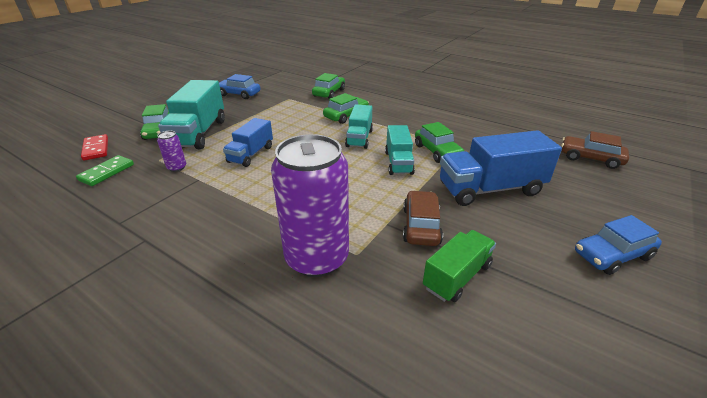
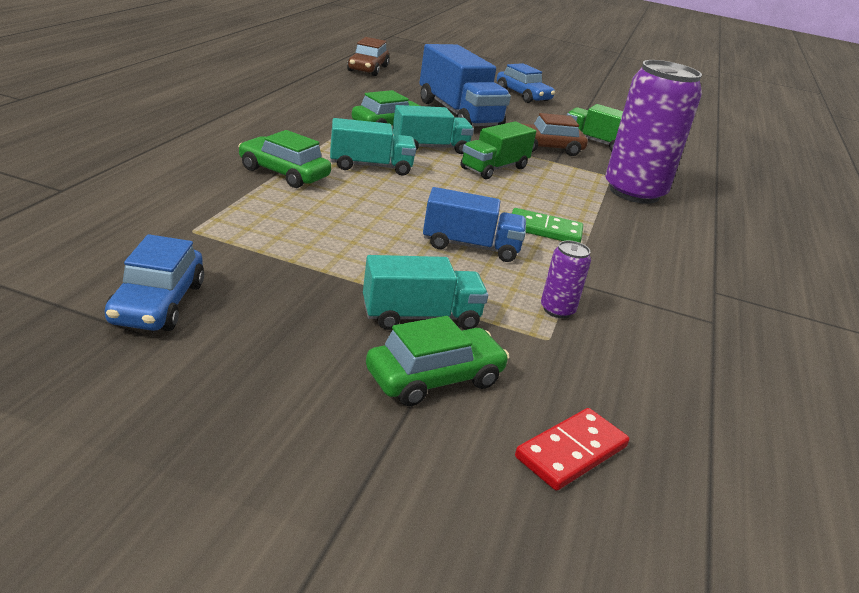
camera: 110 degrees left, 5 degrees down
green domino [76,155,134,186] -> green domino moved to [512,208,583,243]
turquoise truck [158,80,225,150] -> turquoise truck [363,255,488,330], size x0.61
green car [312,73,345,99] -> none
none -> green truck [461,121,536,179]

